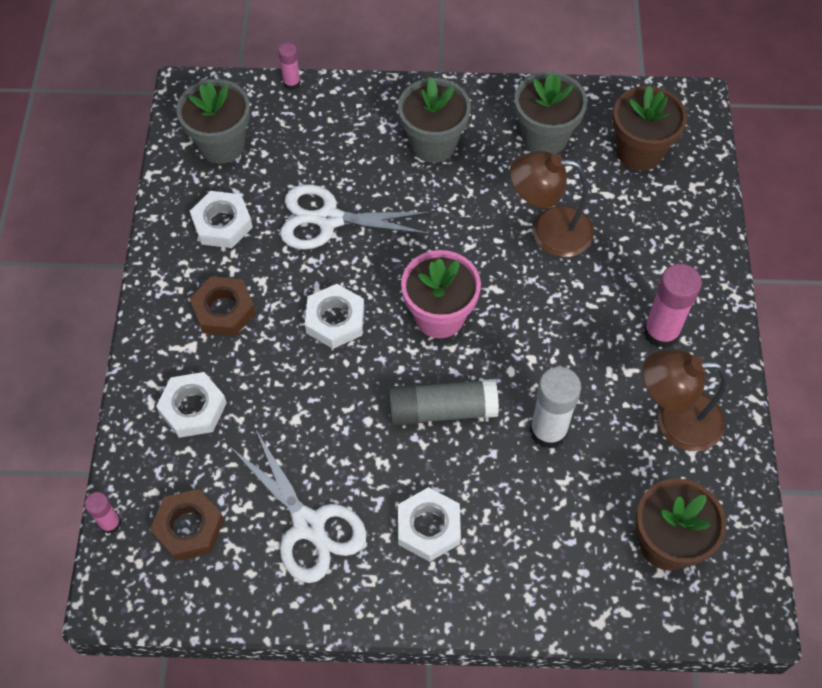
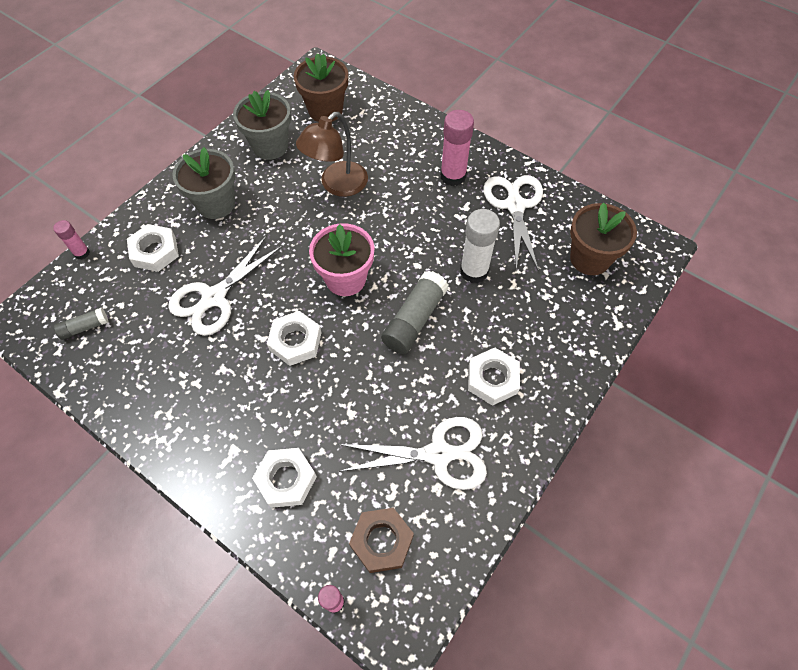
camera: 55 degrees left, 0 degrees up
grey flower pot [177,79,250,164] -> grey glue stick [54,308,108,340]
white nut [190,191,253,248] -> white nut moved to [127,224,179,272]
brown nut [190,276,256,336] -> none
brown lamp [643,350,727,452] -> white scissors [483,175,543,272]

